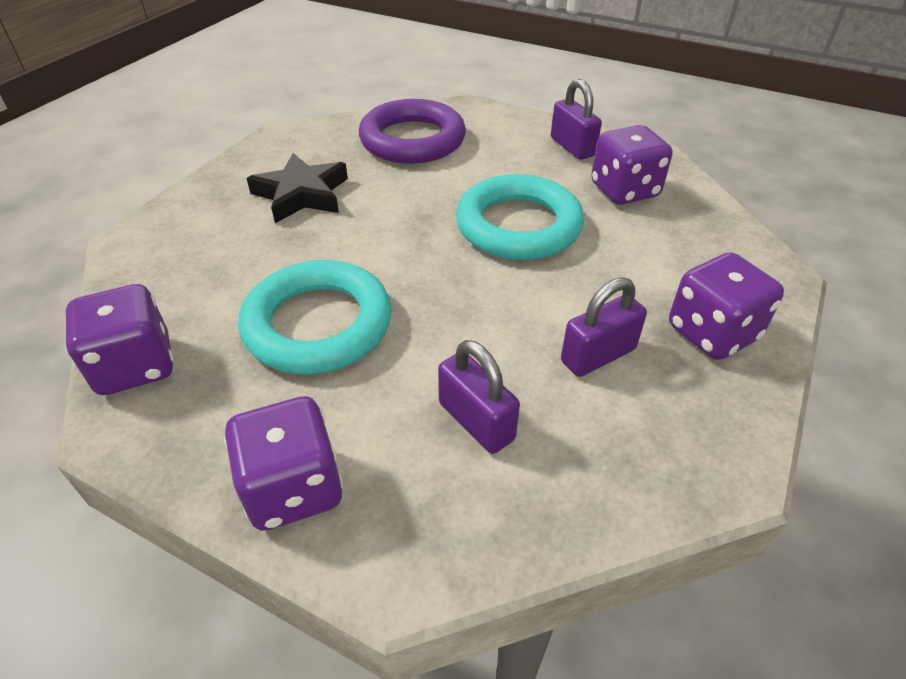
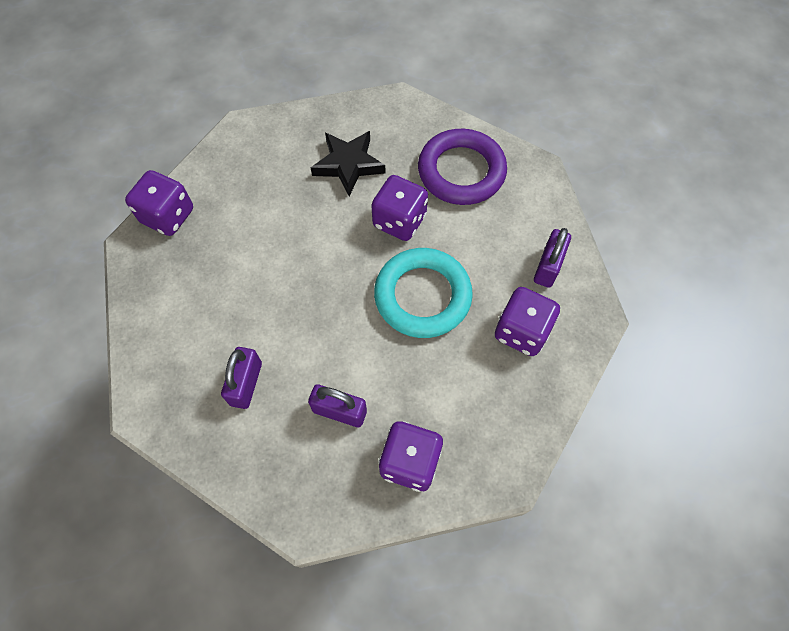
camera: 50 degrees right, 20 degrees up
purple dice [224,396,343,531] -> purple dice moved to [371,175,428,241]
turquoise ring [238,260,392,374] -> none

